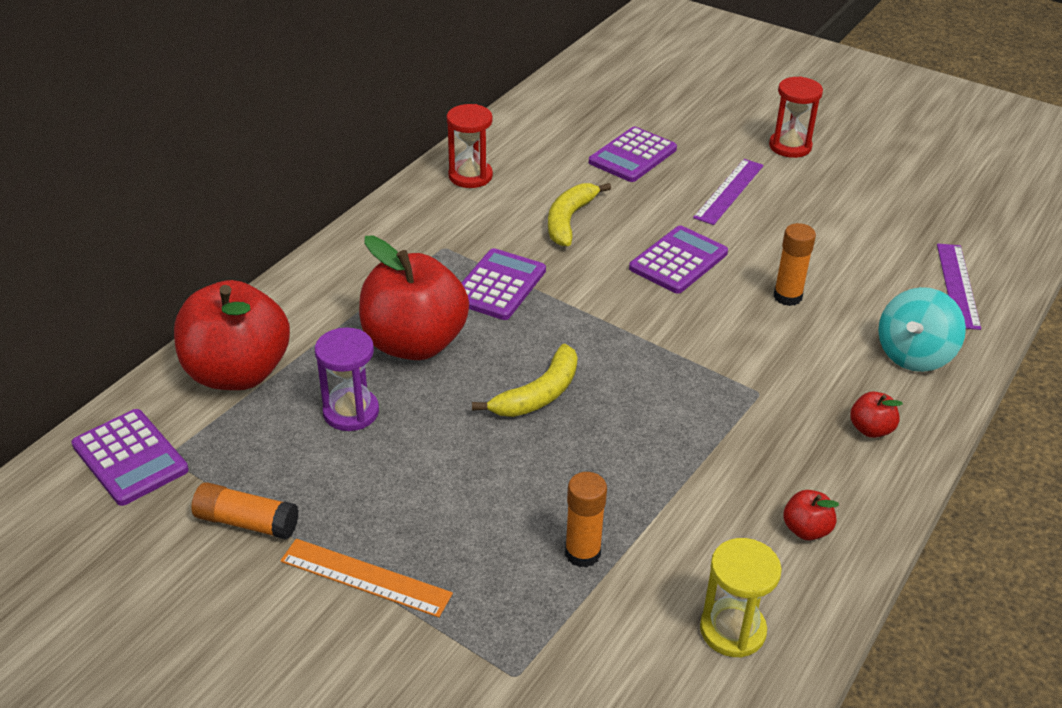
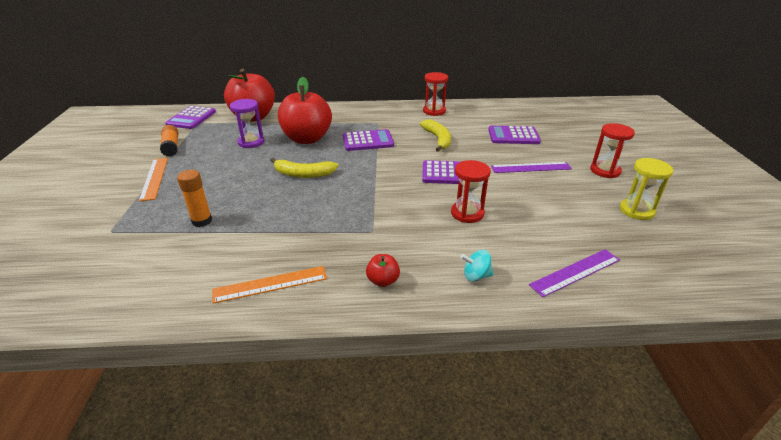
camera: 55 degrees right, 5 degrees down
yellow banana [548,183,611,246] -> yellow banana turned 90 degrees clockwise [420,119,451,152]
yellow hourglass [700,538,782,658] -> yellow hourglass moved to [620,158,673,220]
orange glue stick [773,223,816,306] -> red hourglass [451,160,491,223]
red apple [783,490,839,540] -> orange ruler [212,266,327,304]
turquoise spinning top [878,287,966,372] -> turquoise spinning top [461,250,493,282], size x0.56

